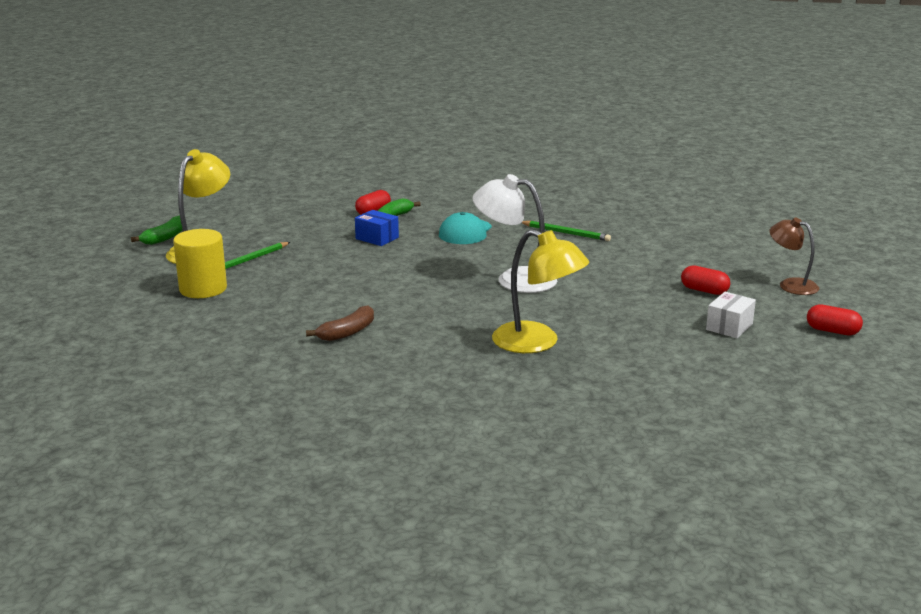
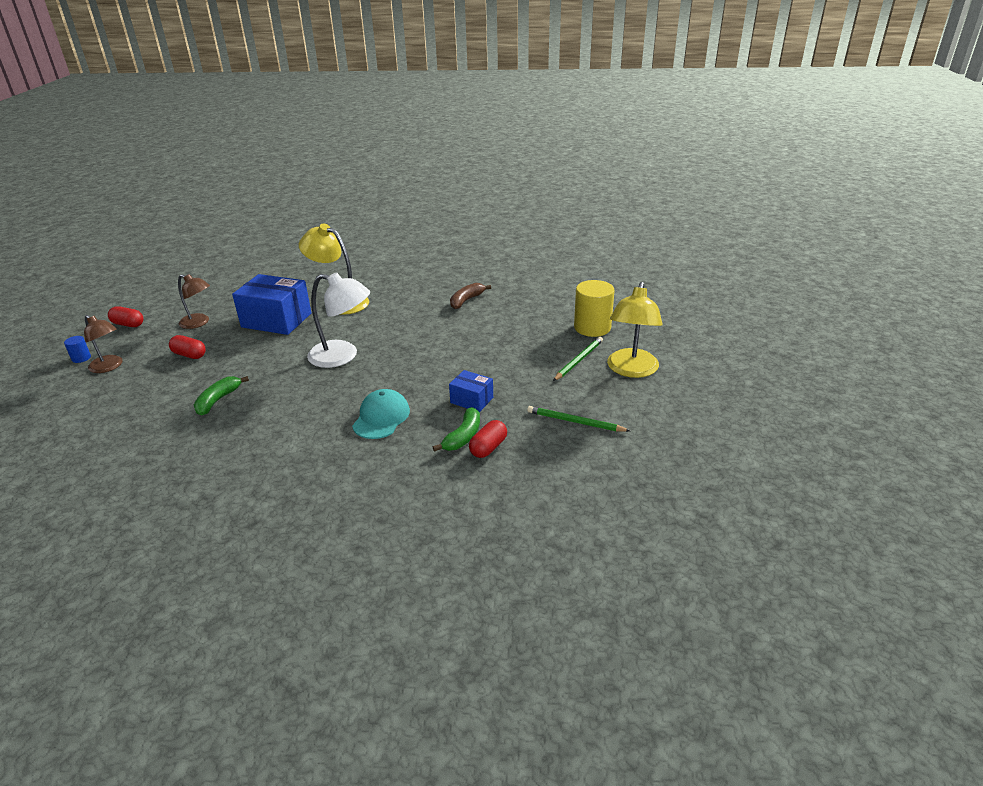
camera: 175 degrees right, 10 degrees up
green banana [131,215,183,245] -> green banana moved to [194,376,249,416]
green pencil [522,221,611,241] -> green pencil moved to [527,406,630,432]
white box [706,292,756,338] -> brown lamp [178,274,210,329]
none -> blue cylinder [64,336,91,363]
none -> blue box [232,274,311,335]

